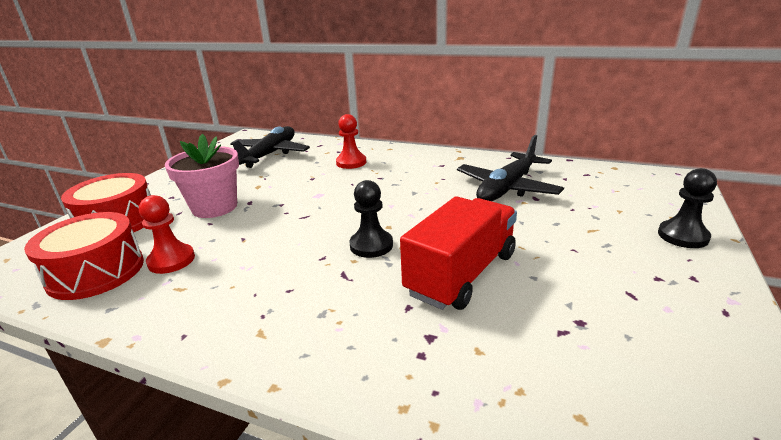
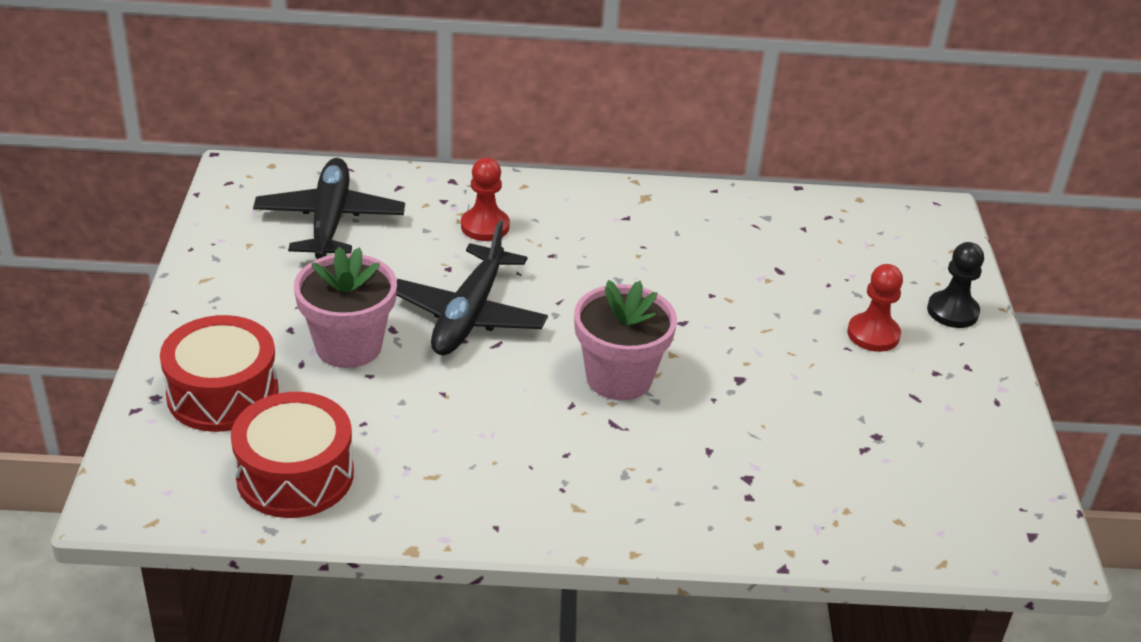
camera: 25 degrees left, 10 degrees up
red pawn [139,195,195,274] -> red pawn moved to [847,264,903,352]
black pawn [349,180,393,258] -> pink flower pot [574,280,677,400]
red truck [400,196,517,310] -> none
black plane [457,135,564,201] -> black plane moved to [396,220,548,355]

